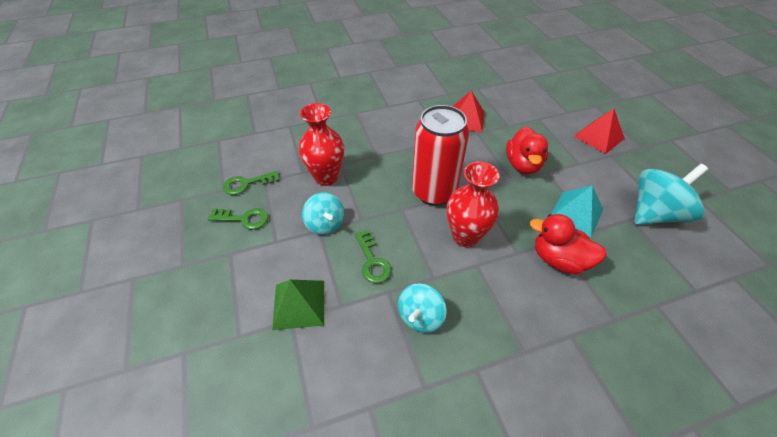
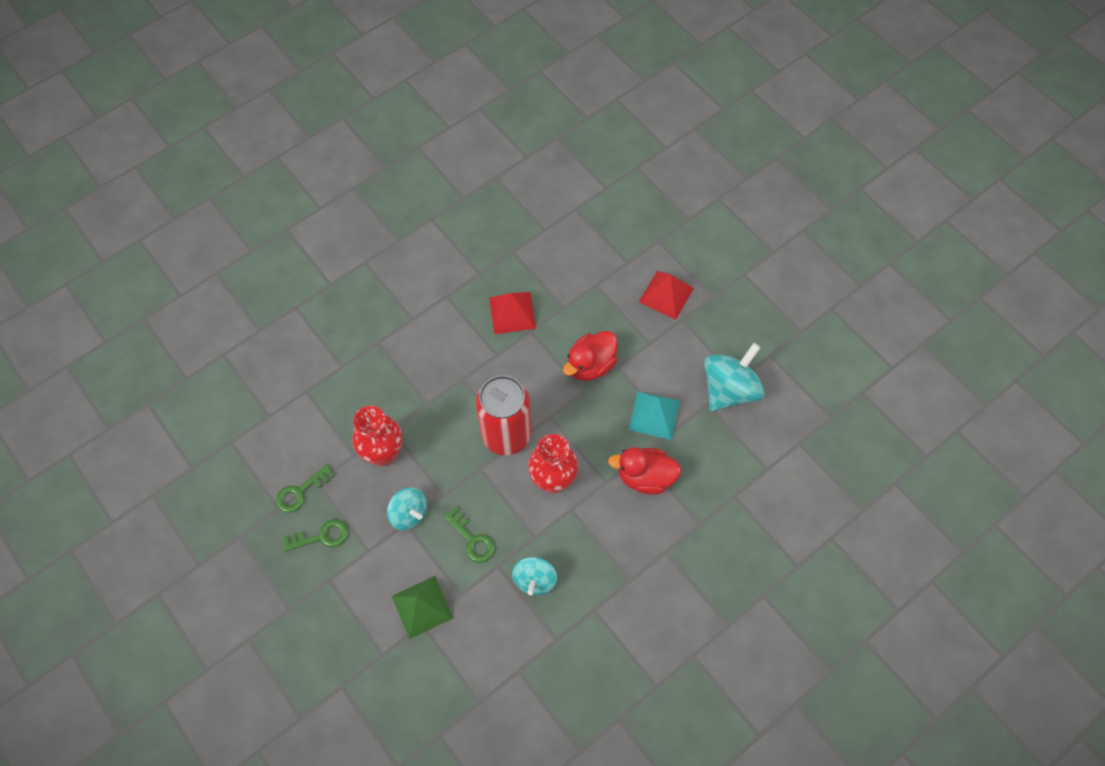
camera: 20 degrees left, 15 degrees up
red duck [506,127,548,174] -> red duck turned 60 degrees clockwise [563,331,618,381]

